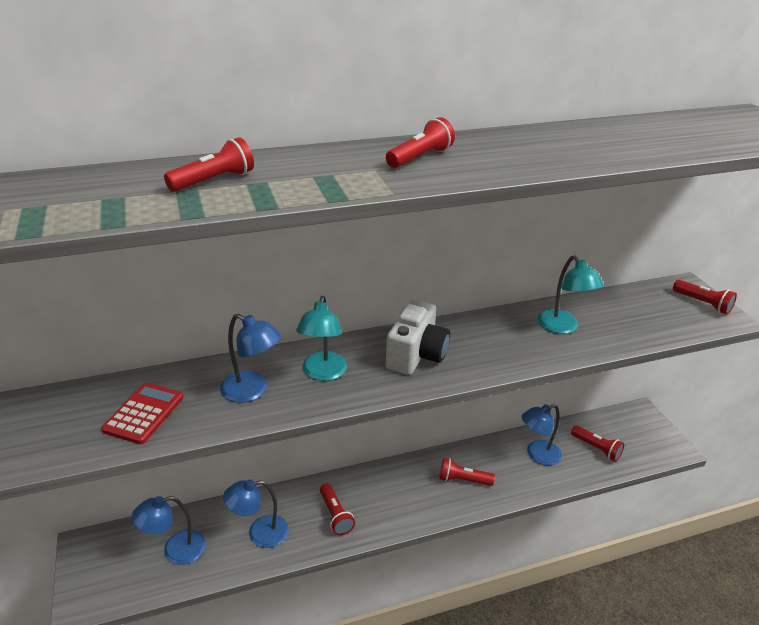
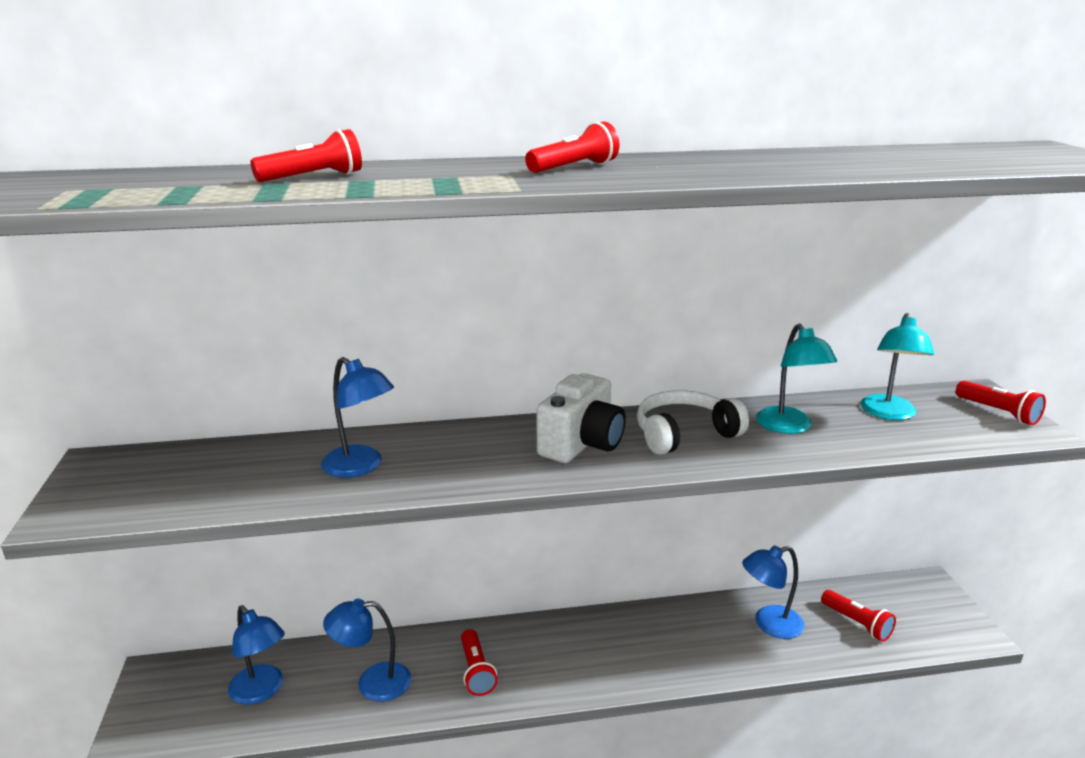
camera: 10 degrees right, 10 degrees down
red calculator [101,383,183,444] -> none
blue lamp [132,496,206,565] -> blue lamp turned 120 degrees counterclockwise [228,605,285,705]
turquoise lamp [296,296,347,381] -> turquoise lamp moved to [860,313,934,420]
red flashlight [439,458,495,486] -> none
none -> white headphones [637,390,749,455]

